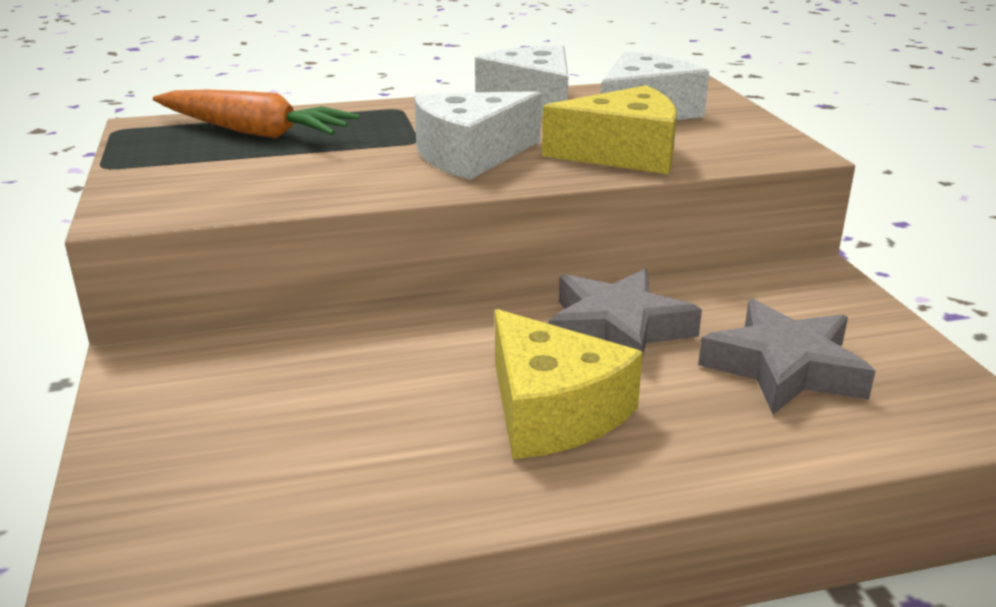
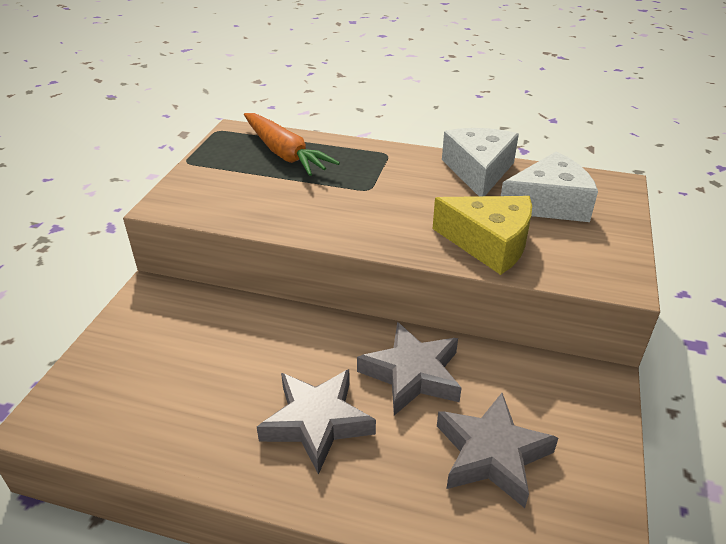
camera: 30 degrees right, 10 degrees up
white cheese [414,91,541,180] -> none
yellow cheese [495,309,643,459] -> grey star [257,369,376,475]

